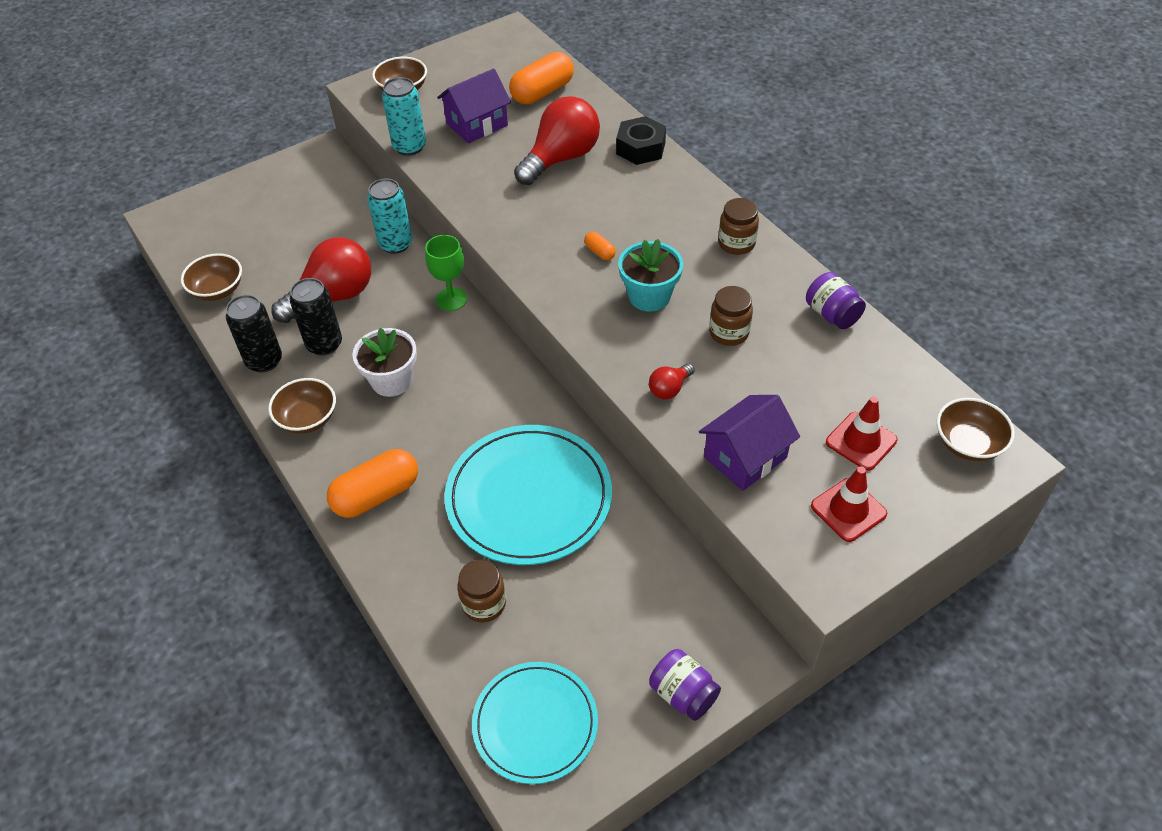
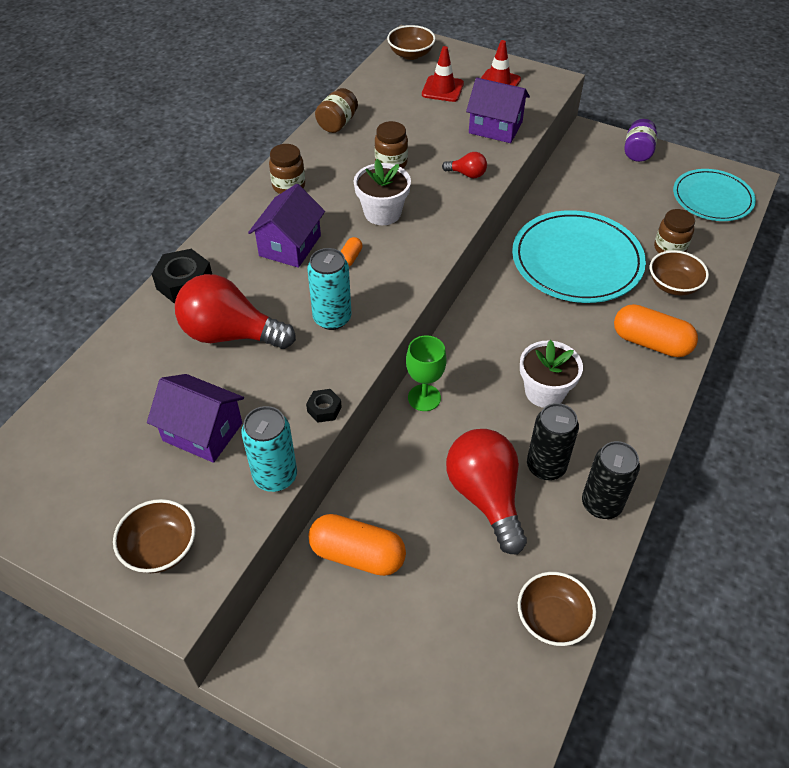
camera: 120 degrees left, 0 degrees up
brown bowl [268,378,336,434] -> brown bowl moved to [650,250,709,296]
red light bulb [272,237,371,323] -> red light bulb turned 45 degrees clockwise [446,429,527,554]
turquoise can [367,178,412,254] -> turquoise can moved to [307,248,352,330]
orange capsule [509,52,574,104] -> orange capsule moved to [308,514,406,576]
turquoise flower pot [618,239,683,312] -> white flower pot [354,159,411,225]
purple jar [806,272,866,329] -> brown jar [315,88,358,133]
none -> purple house [248,184,325,268]
none -> black nut [306,389,342,423]

